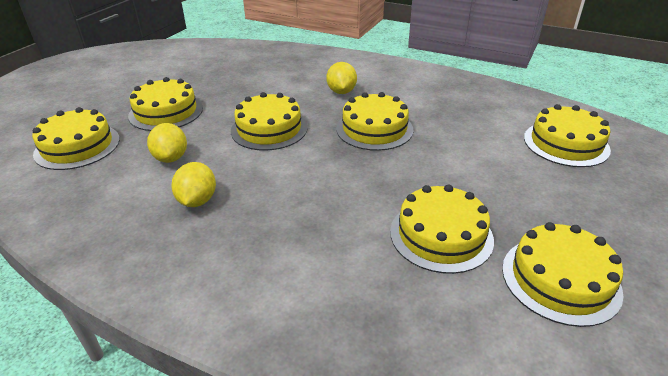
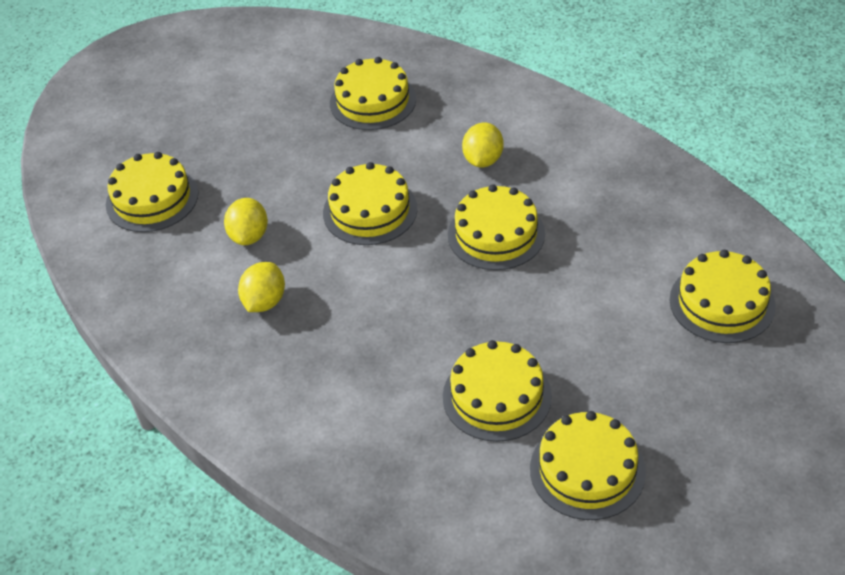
camera: 20 degrees right, 10 degrees up
yellow cake [128,77,203,131] -> yellow cake moved to [330,57,416,130]

